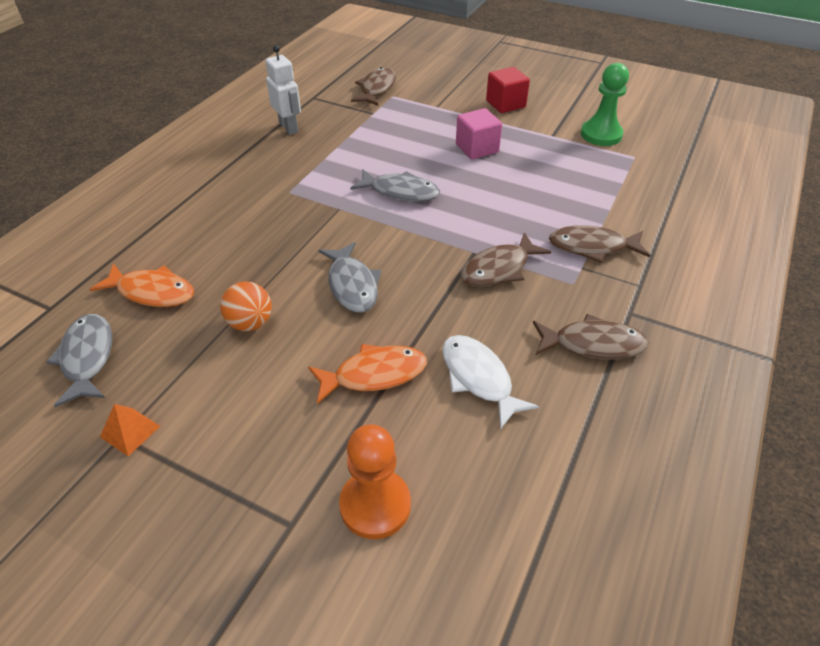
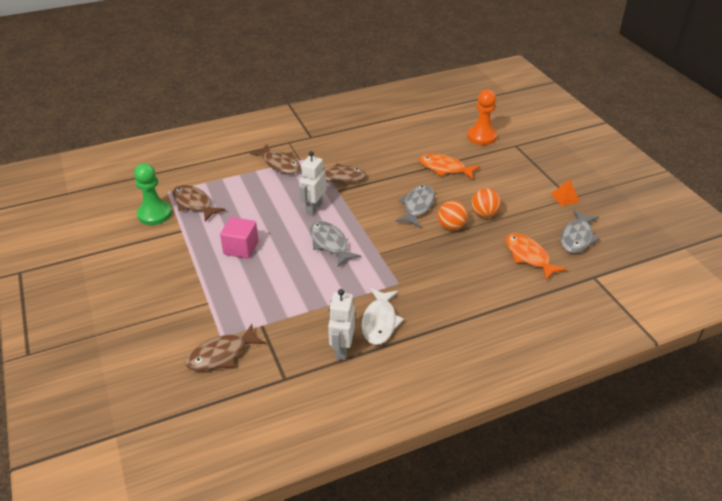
camera: 140 degrees left, 5 degrees down
white fish [442,335,539,430] -> white fish moved to [362,288,404,345]
red cube [486,67,530,113] -> none
brown fish [533,314,648,360] -> brown fish moved to [173,185,225,222]
none -> white robot [299,151,326,215]
none -> orange ball [438,201,468,230]

